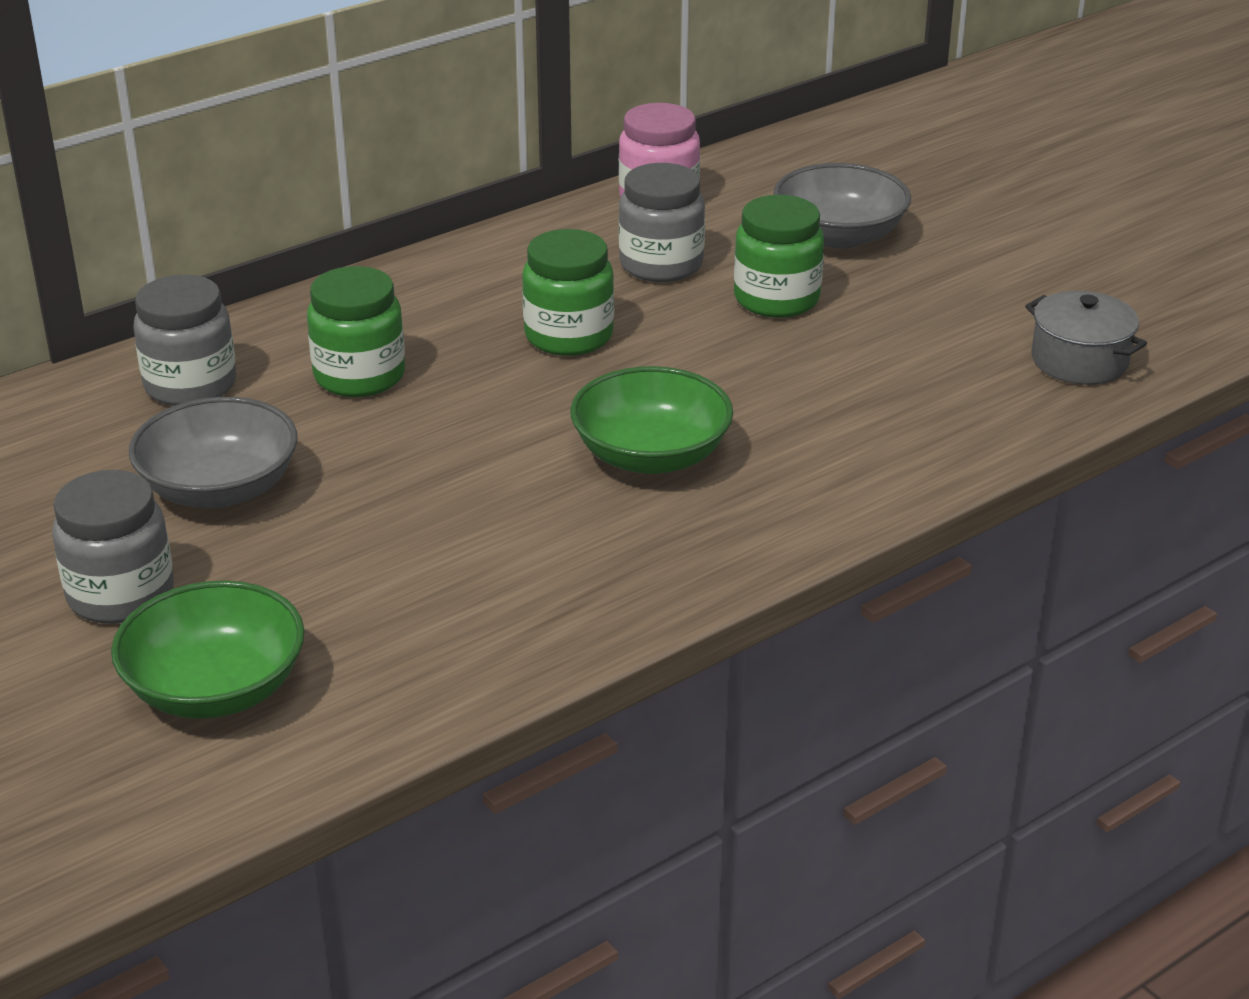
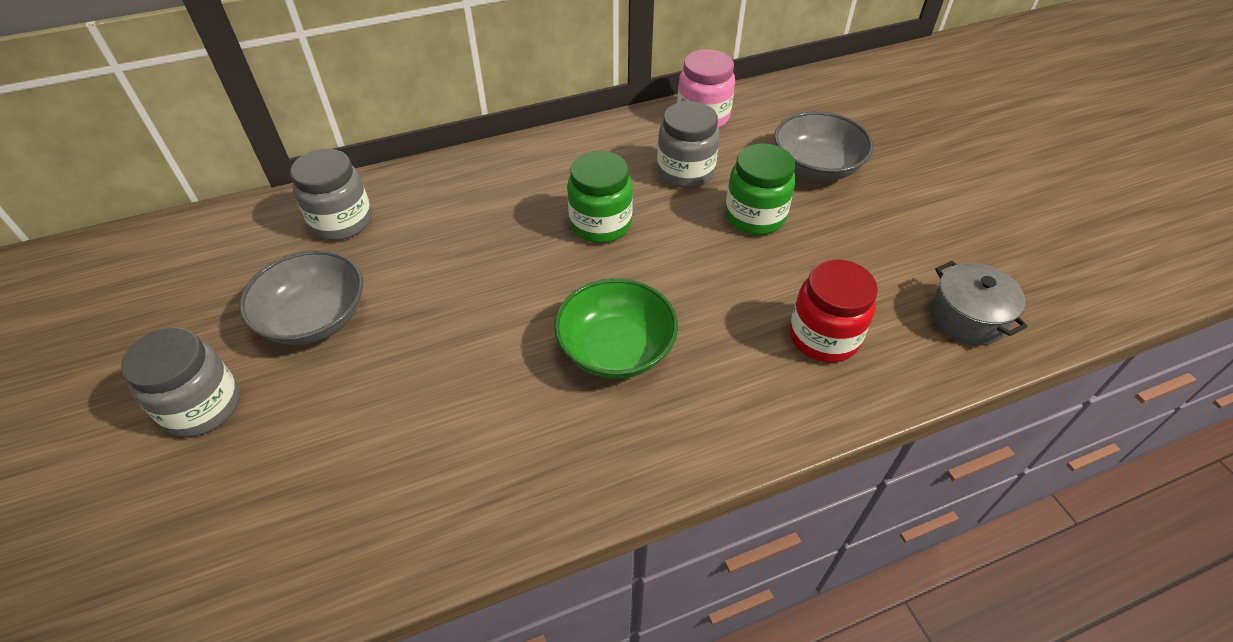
camera: 15 degrees right, 15 degrees up
green bowl [111,580,305,719] -> none
green jar [307,266,405,397] -> none
none -> red jar [789,259,878,363]

